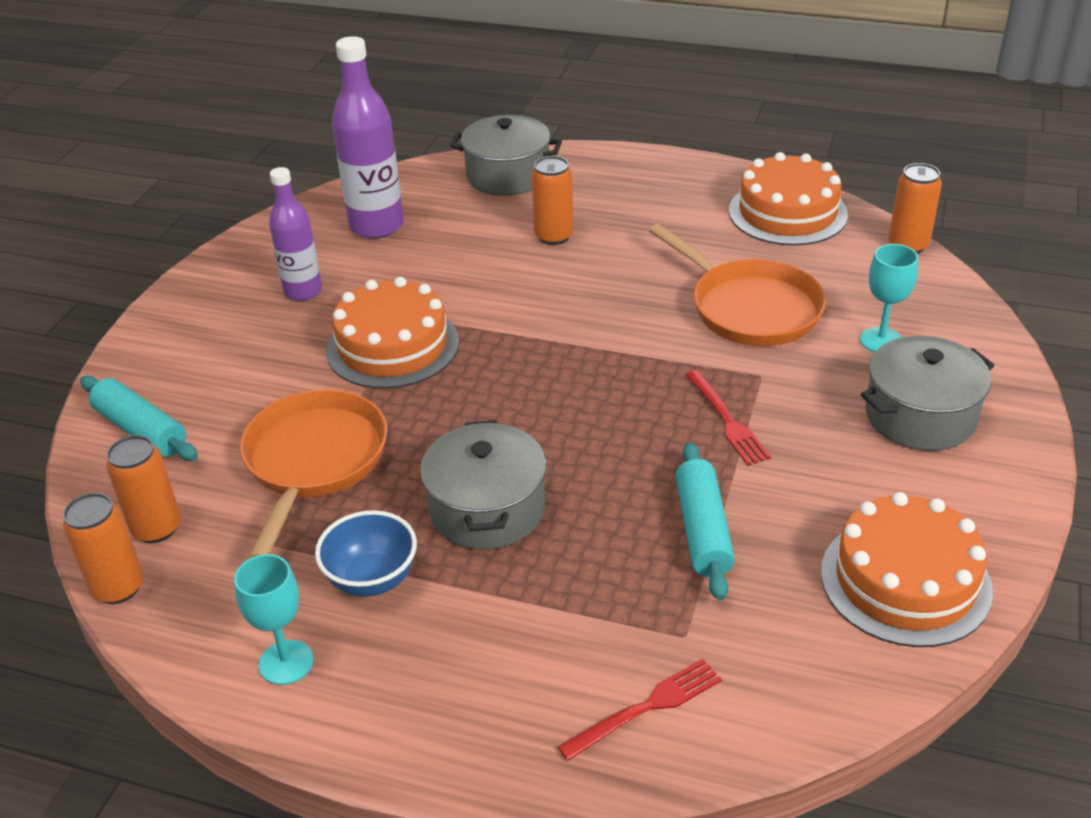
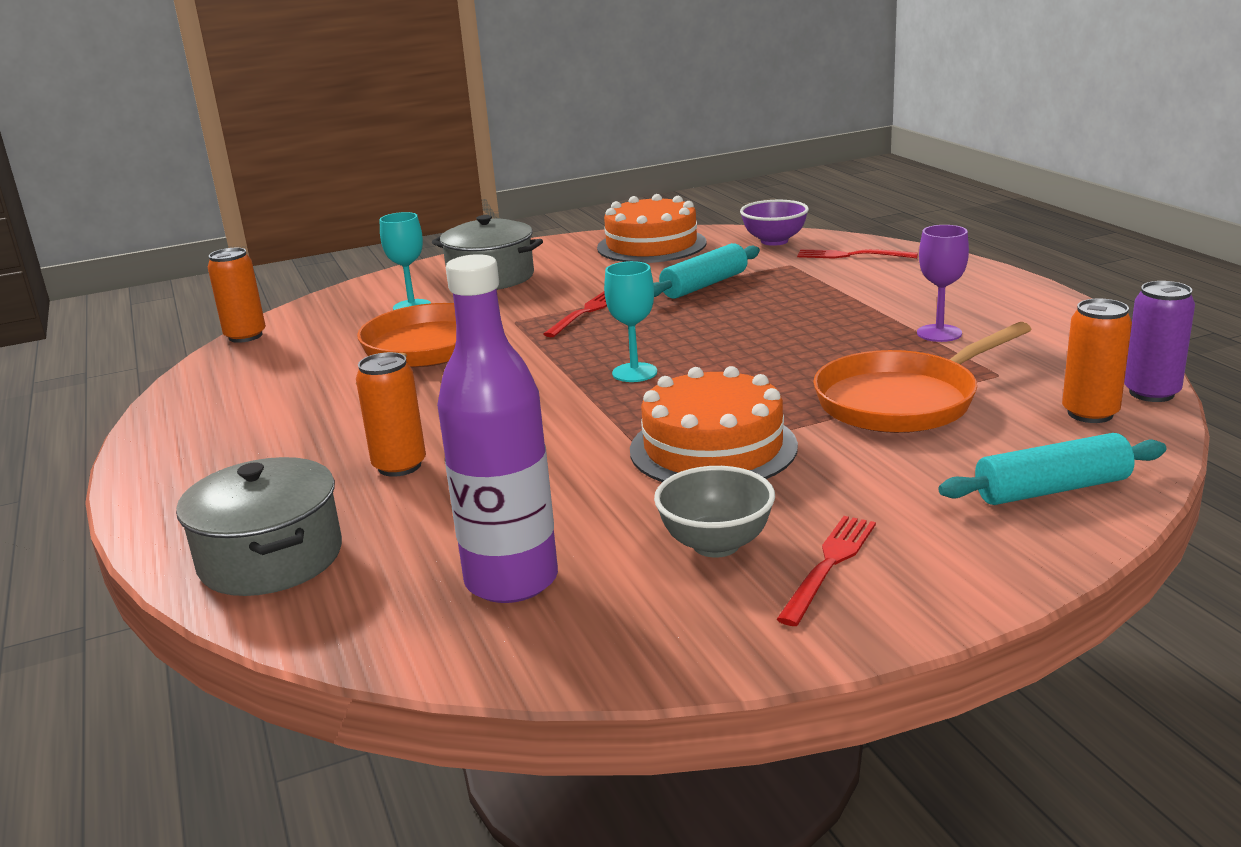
camera: 130 degrees left, 15 degrees down
orange can [63,493,143,604] -> purple can [1124,281,1195,402]
turquoise rolling pin [80,376,198,461] -> turquoise rolling pin turned 75 degrees clockwise [938,433,1166,505]
turquoise goblet [234,554,313,685] -> turquoise goblet moved to [604,261,657,382]
purple bottle [269,167,322,301] -> grey bowl [654,466,775,558]
blue bowl [315,510,417,597] -> purple goblet [917,225,969,342]
grey pot [420,420,546,550] -> none
orange cake [729,152,848,246] -> none
none -> purple bowl [740,200,809,246]
none -> red fork [776,516,876,626]

